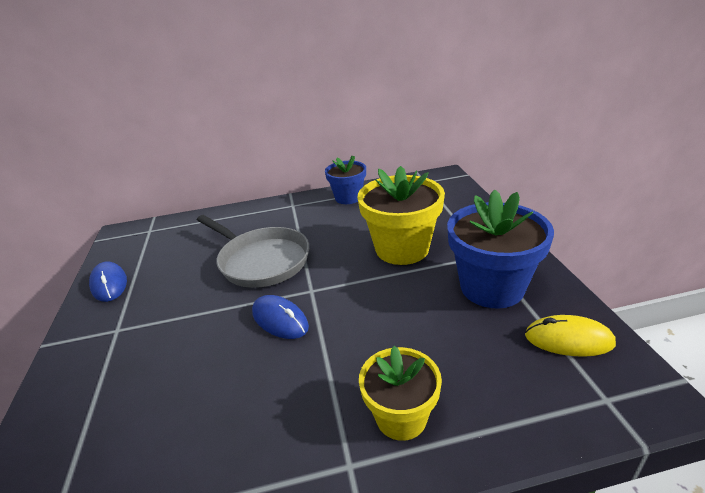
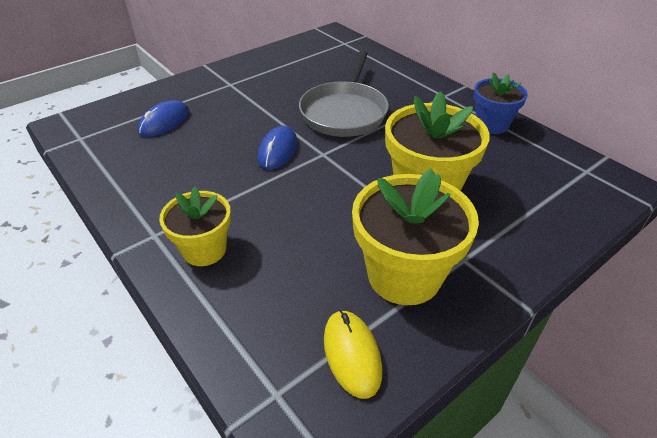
camera: 60 degrees right, 10 degrees up
blue mouse [89,262,127,302] -> blue mouse moved to [138,100,190,137]
blue flower pot [447,189,554,308] -> yellow flower pot [352,168,479,305]

